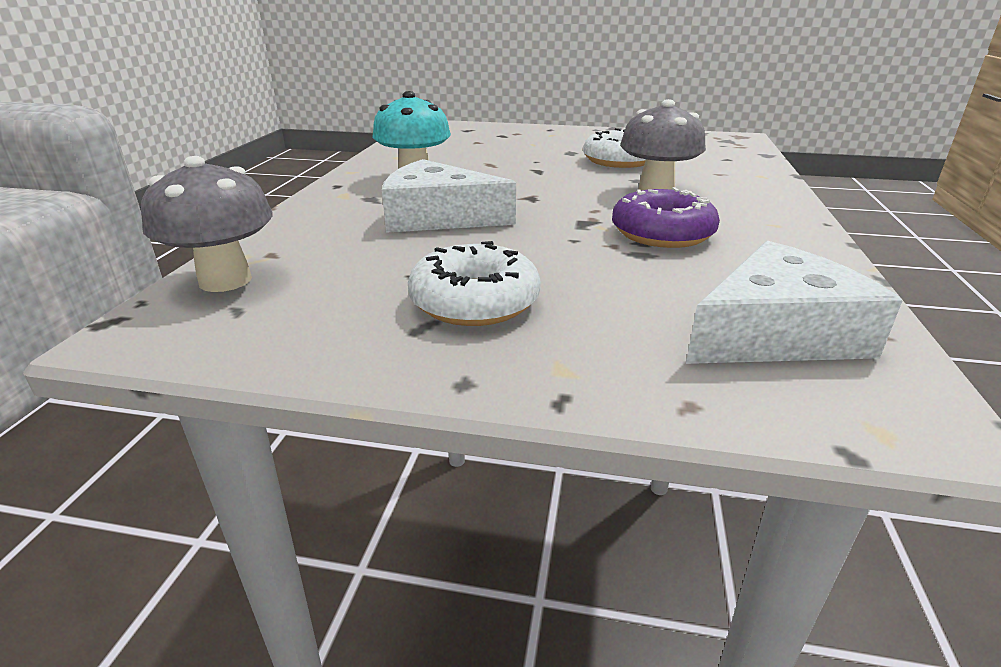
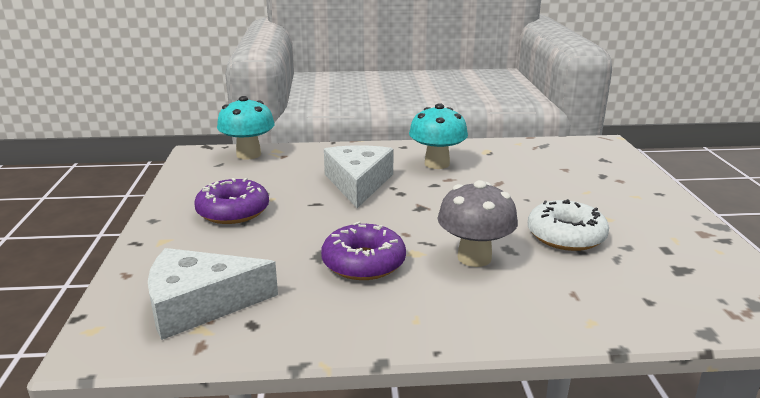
camera: 75 degrees right, 5 degrees down
grey mushroom [141,156,272,292] -> turquoise mushroom [217,96,275,159]
white donut [408,241,541,326] -> purple donut [194,178,269,224]
white cheese [686,241,903,364] -> white cheese turned 120 degrees clockwise [148,248,278,340]

